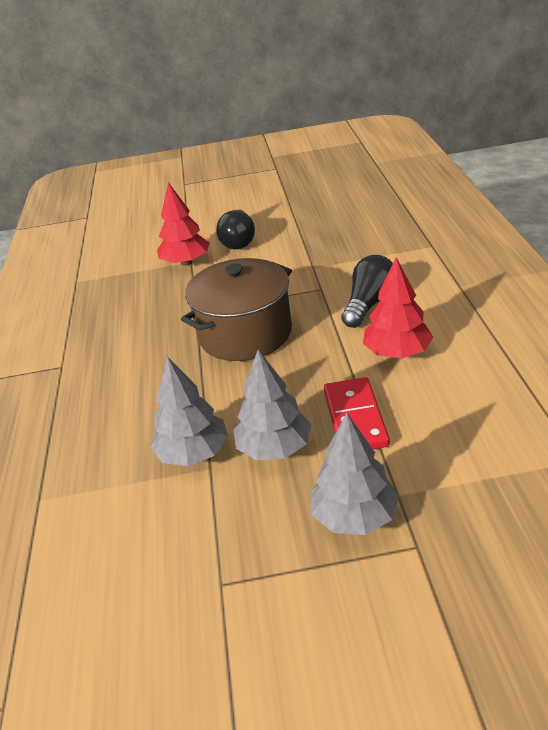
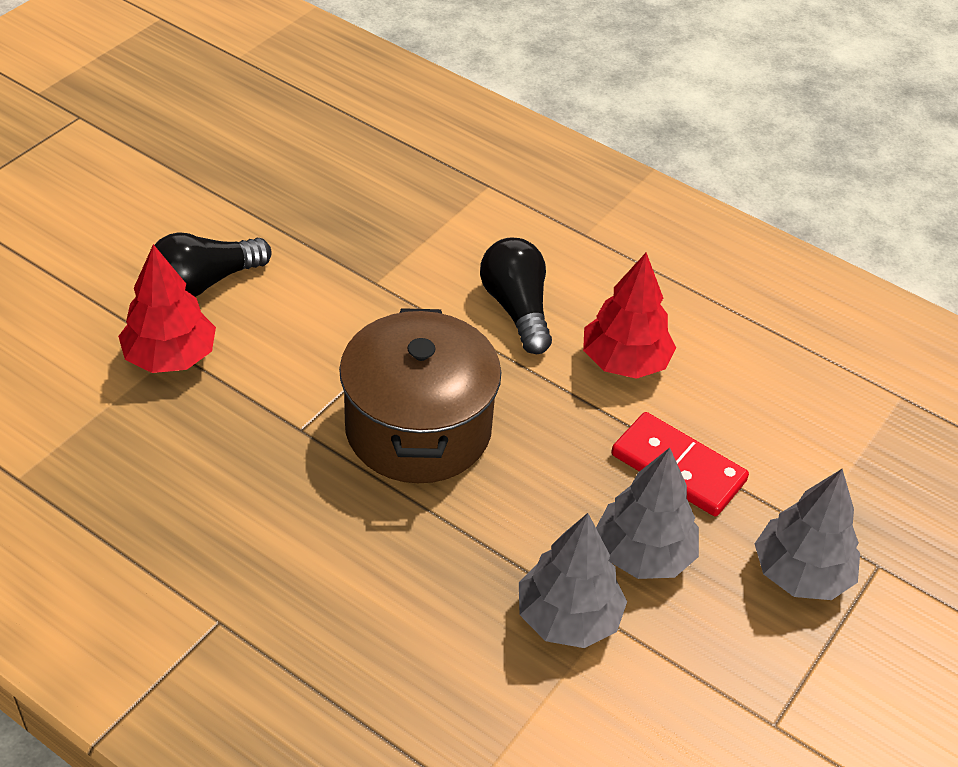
camera: 55 degrees left, 10 degrees up
black light bulb [216,209,255,249] -> black light bulb turned 105 degrees clockwise [155,232,272,297]

